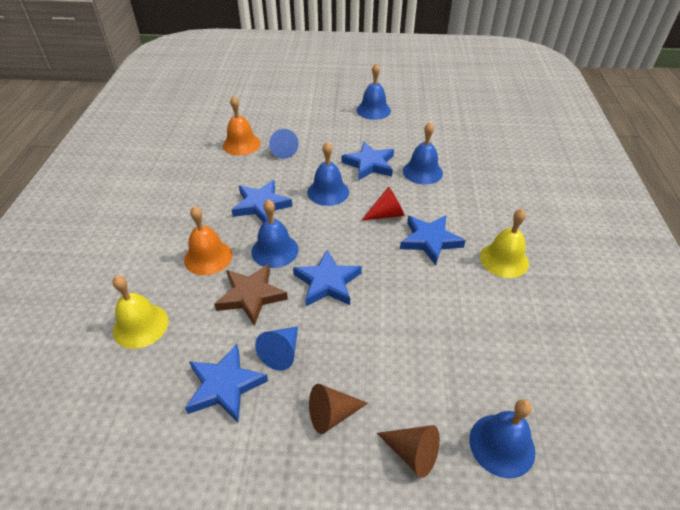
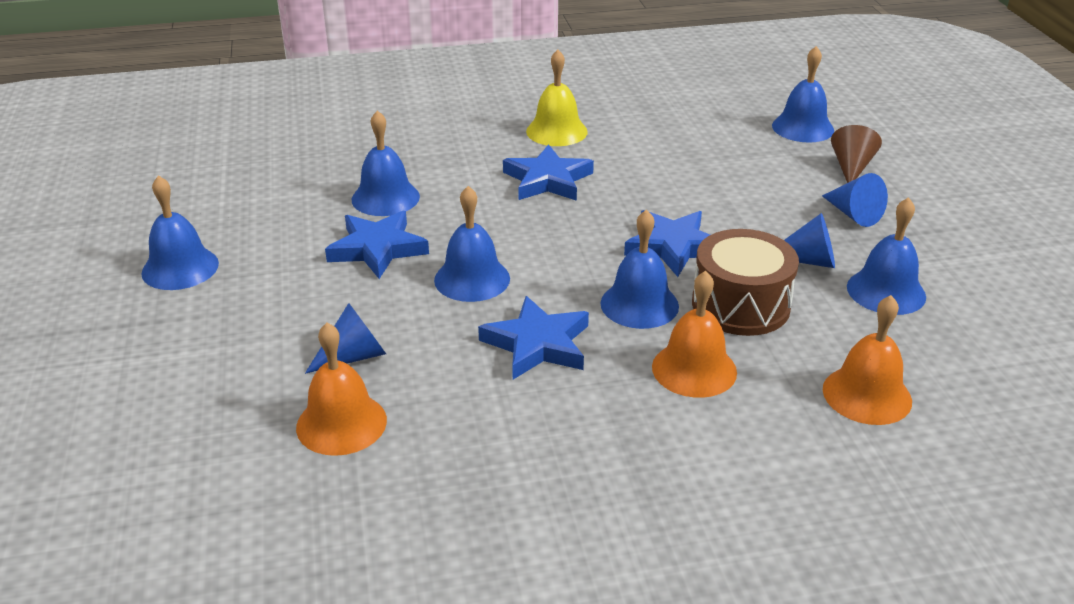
camera: 105 degrees left, 10 degrees down
yellow bell [113,275,169,349] -> orange bell [823,295,912,425]
blue star [185,344,268,422] -> blue bell [847,197,926,315]
brown star [214,264,288,326] -> brown drum [692,229,799,336]
brown cone [309,384,368,434] -> blue cone [822,173,888,227]
red cone [361,187,405,221] -> none

